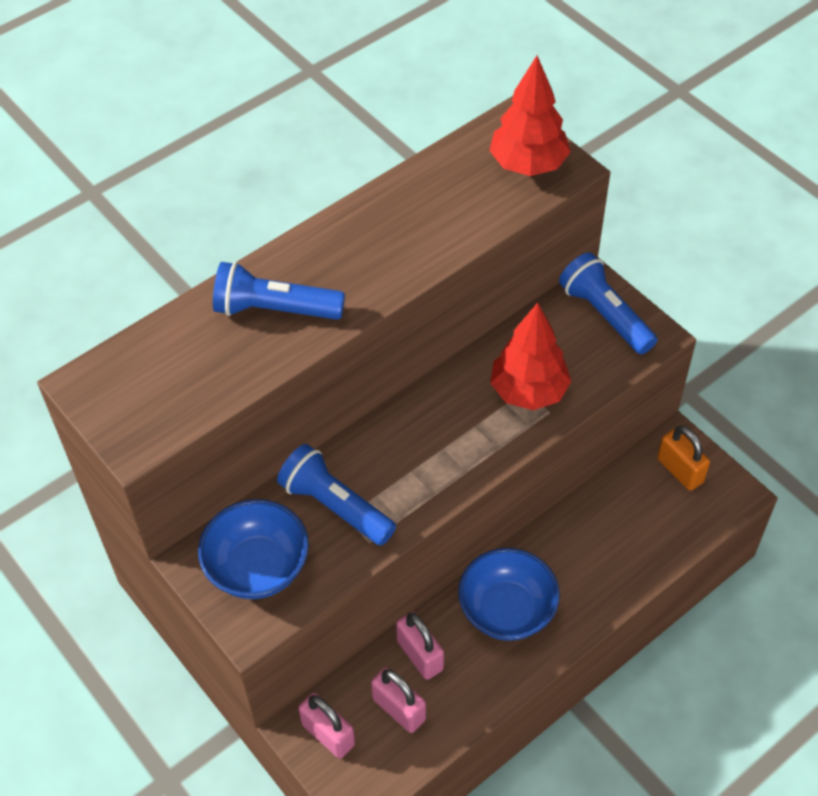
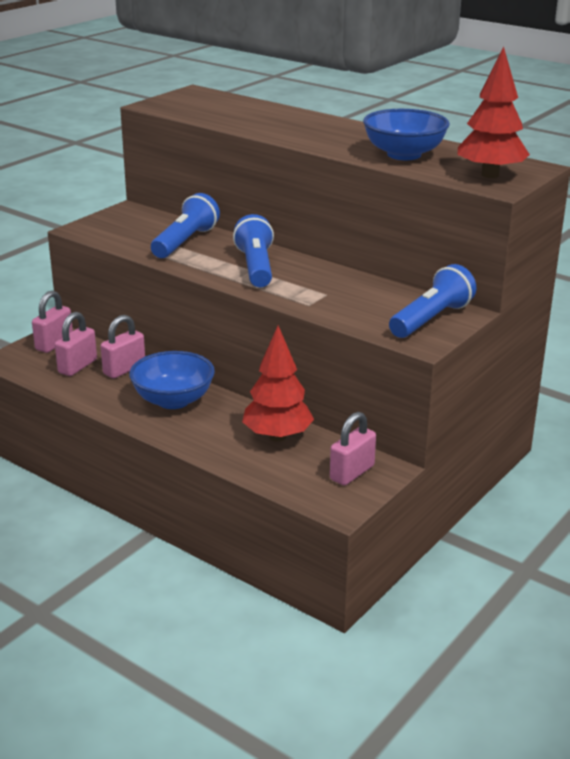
camera: 75 degrees right, 25 degrees down
blue bowl [198,499,309,599] -> blue bowl moved to [363,109,450,160]
blue flashlight [213,262,345,320] -> blue flashlight moved to [233,214,274,287]
red tree [490,303,572,410] -> red tree moved to [242,326,314,442]
orange padlock [657,426,710,491] -> pink padlock [330,412,376,486]

